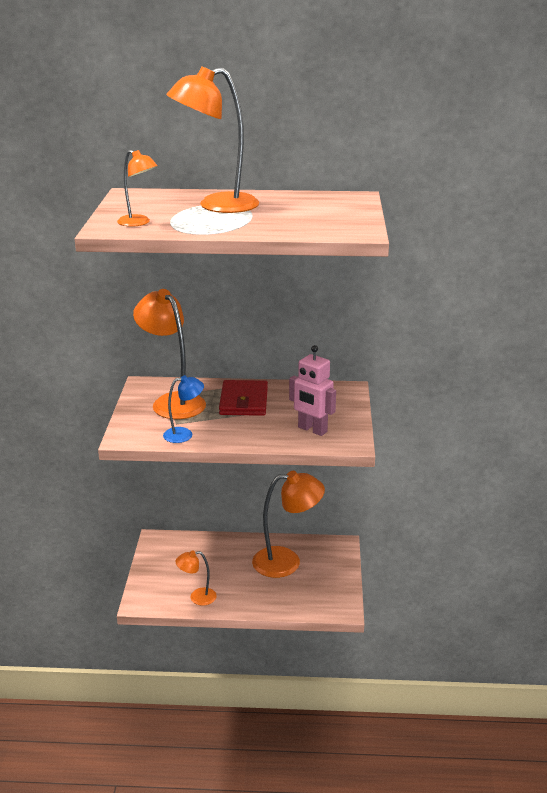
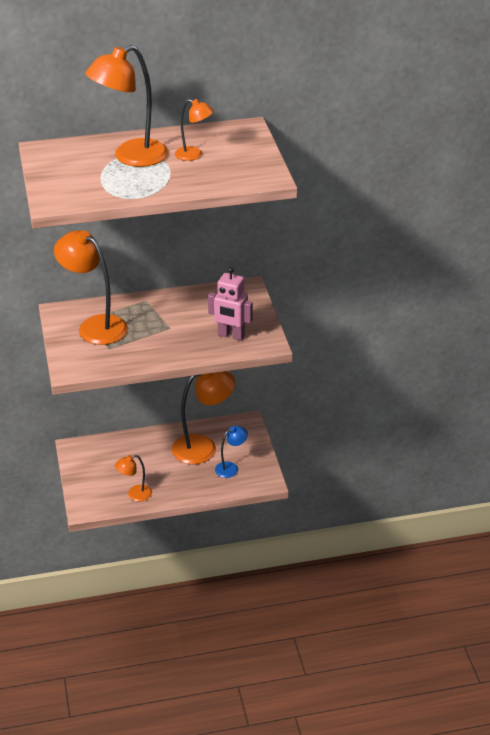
camera: 15 degrees left, 10 degrees up
orange lamp [117,150,158,227] -> orange lamp moved to [175,99,214,161]
blue lamp [163,375,204,443] -> blue lamp moved to [215,426,248,478]
red wallet [219,380,268,416] -> none

